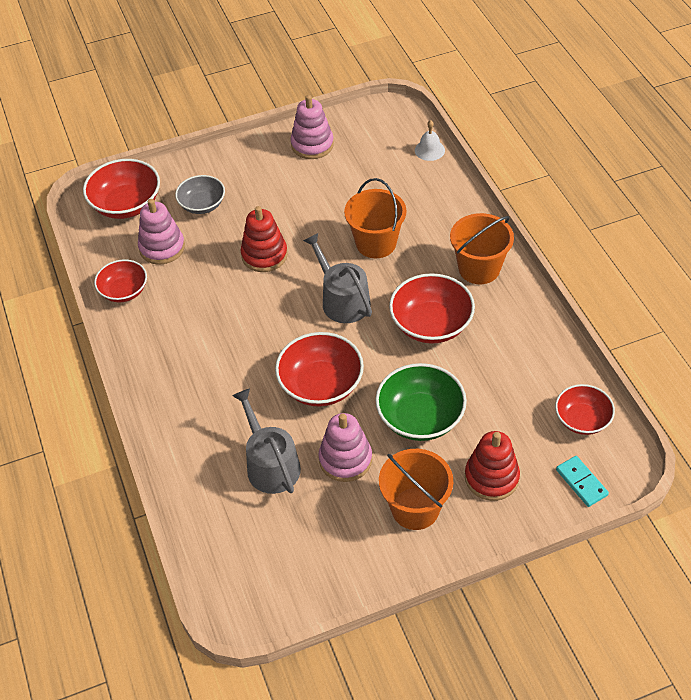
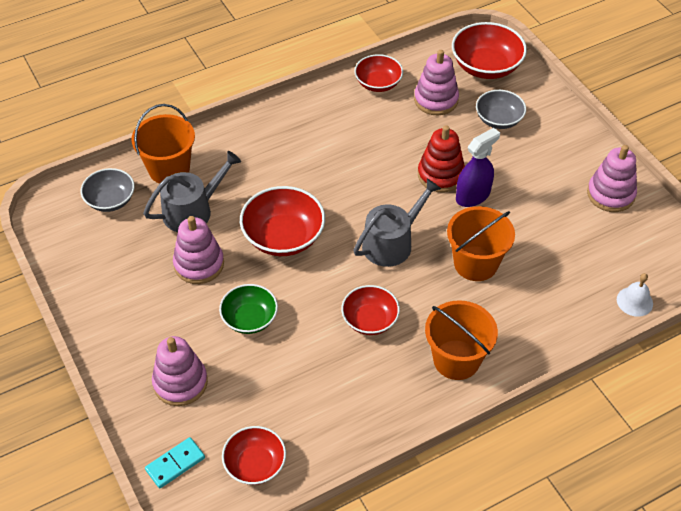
camera: 80 degrees right, 0 degrees up
green bowl [375,363,467,441] -> green bowl [219,284,278,334], size x0.65
orange bucket [379,449,453,530] -> orange bucket moved to [132,104,195,184]
red bowl [389,273,475,344] -> red bowl [341,285,400,335], size x0.65
red stacking toy [465,431,520,501] -> pink stacking toy [152,336,208,406]
none -> grey bowl [81,168,135,212]
none -> purple spray bottle [456,128,500,207]

